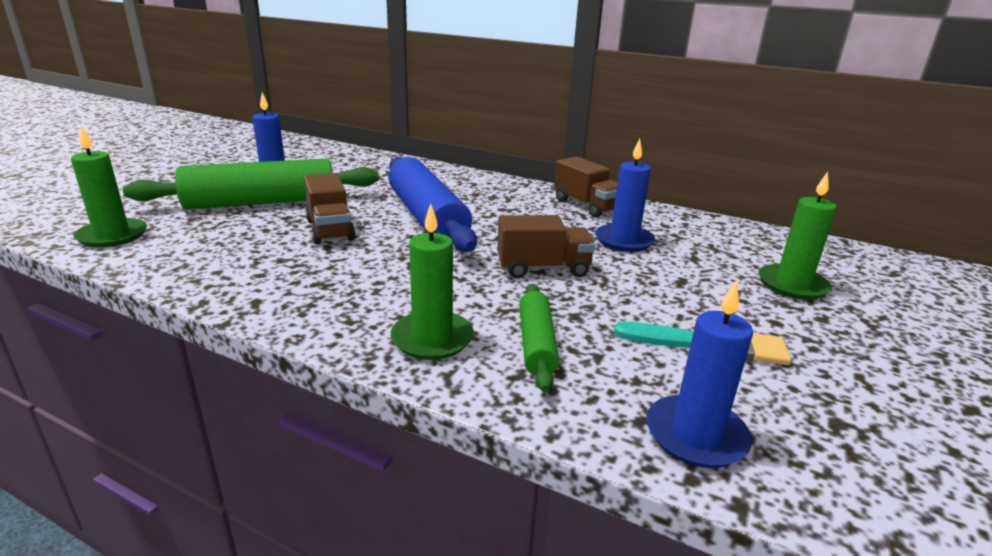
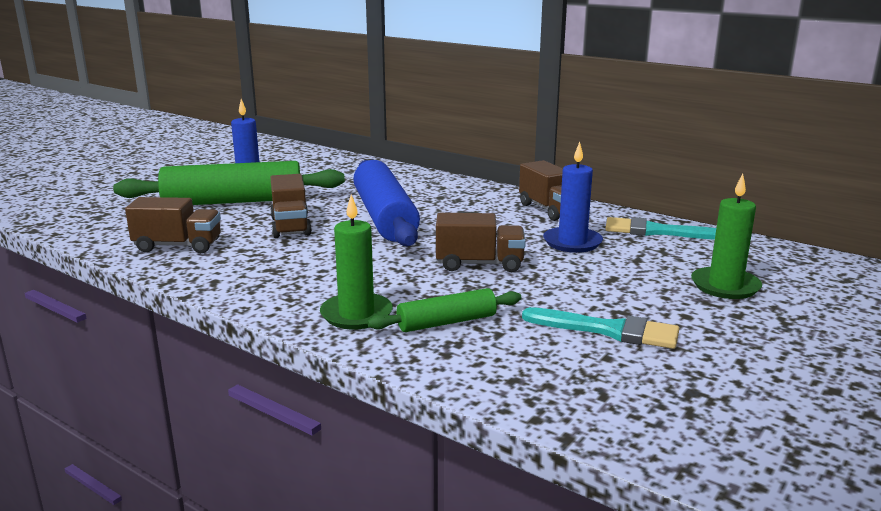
camera: 10 degrees right, 5 degrees down
green candle [71,126,147,248] -> none
green rolling pin [519,284,559,392] -> green rolling pin turned 60 degrees clockwise [367,288,522,332]
blue candle [646,280,753,468] -> none
none -> brown truck [125,197,221,253]
none -> turquoise brush [605,217,716,240]

